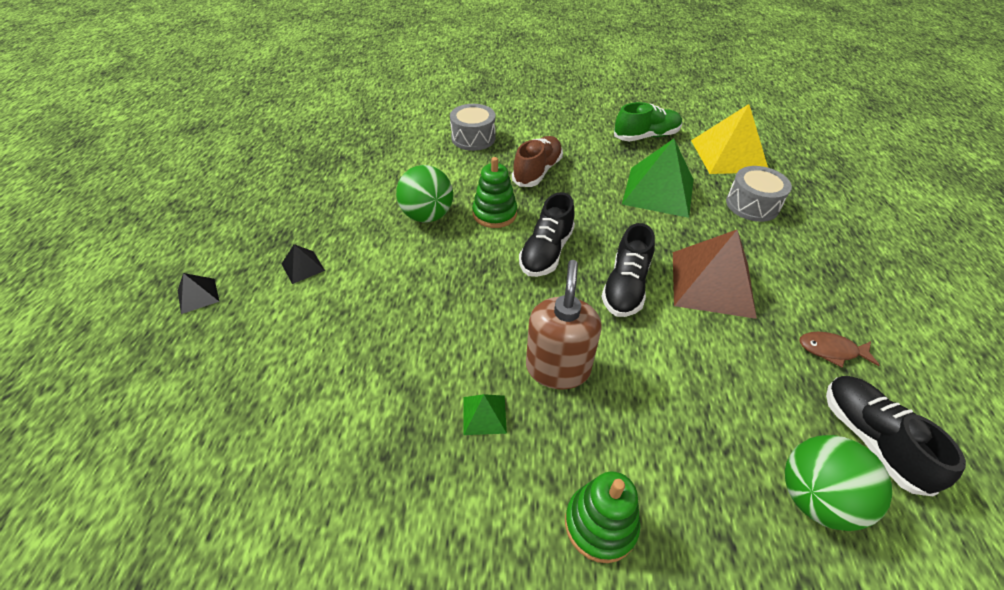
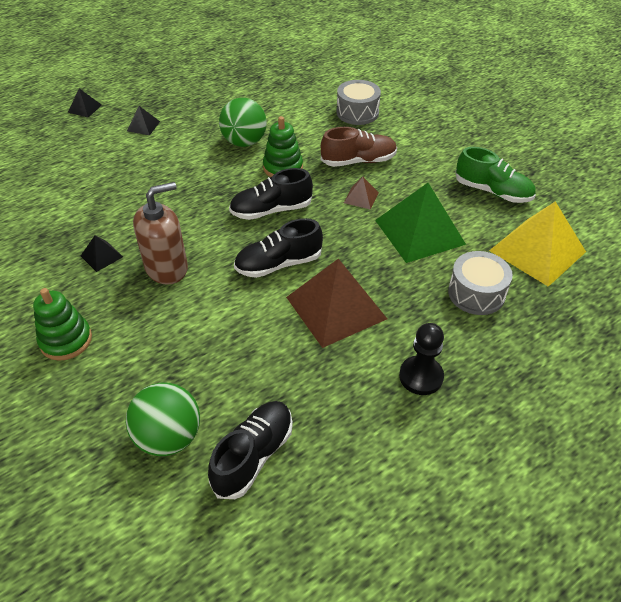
camera: 50 degrees right, 0 degrees up
green pyramid [463,394,507,435] -> black pyramid [81,235,123,272]
brown fish [800,332,879,368] -> none
none -> brown pyramid [344,177,379,210]
none -> black pawn [399,323,444,395]

